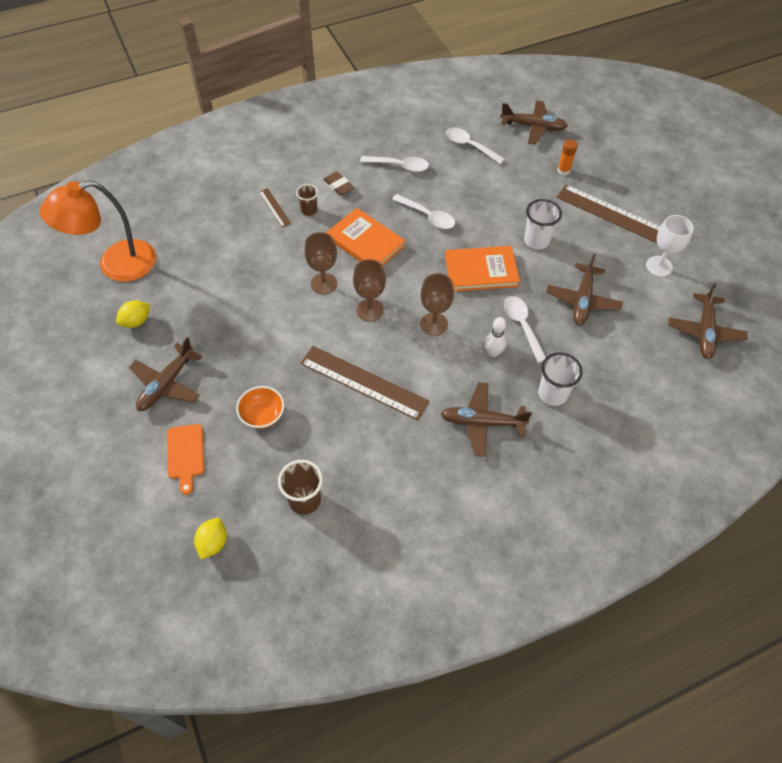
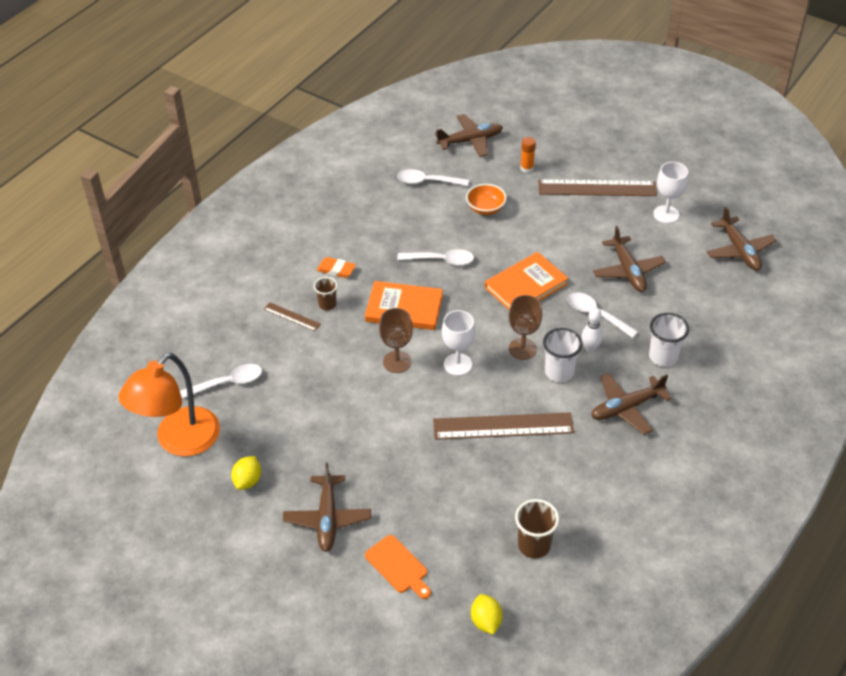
camera: 30 degrees left, 10 degrees down
orange bowl [236,386,284,429] -> orange bowl moved to [466,184,507,215]
brown eraser [323,171,354,196] -> orange eraser [317,257,356,278]
brown goblet [353,259,386,322] -> white goblet [442,310,475,376]
white spoon [360,156,429,172] -> white spoon moved to [180,364,262,399]
white cup [524,199,562,250] -> white cup moved to [543,328,583,382]

